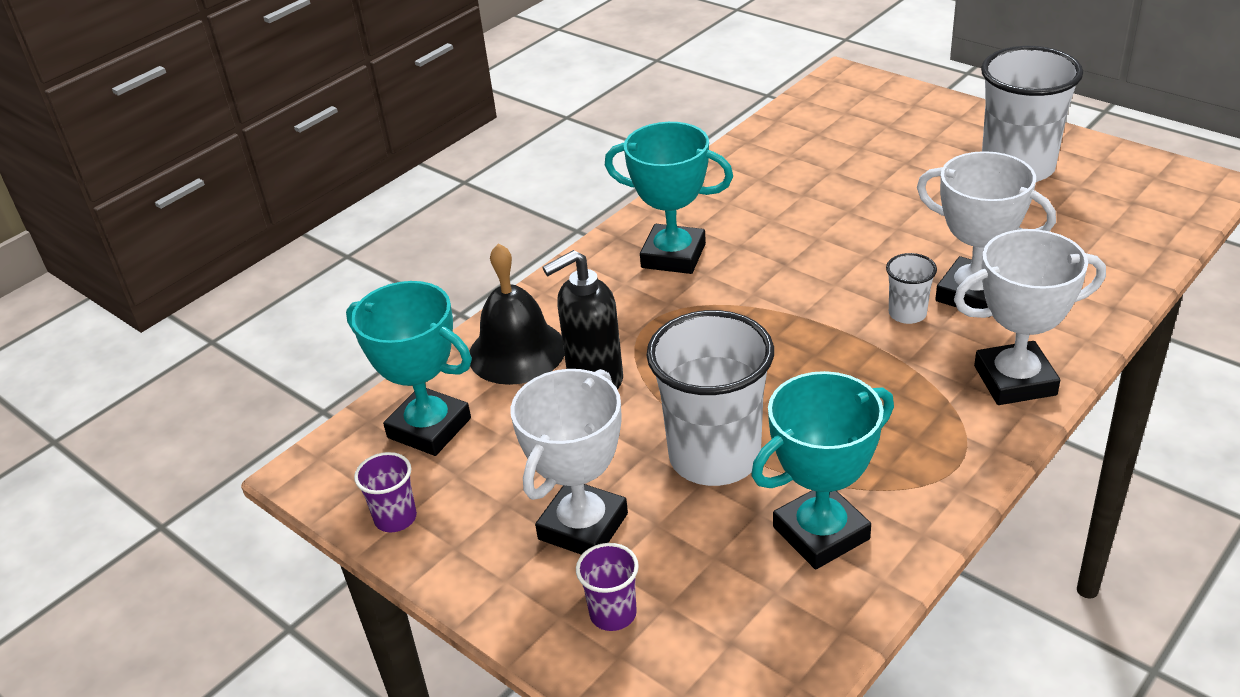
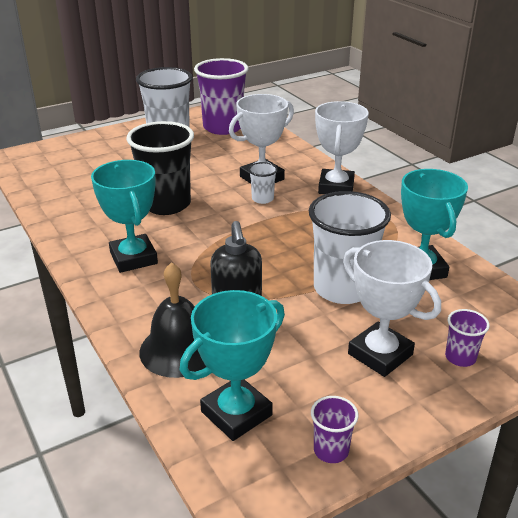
camera: 75 degrees left, 5 degrees down
turquoise trophy [605,122,733,274] -> turquoise trophy turned 60 degrees counterclockwise [91,160,158,273]
none -> black cup [126,121,194,215]
none -> purple cup [194,58,249,135]

